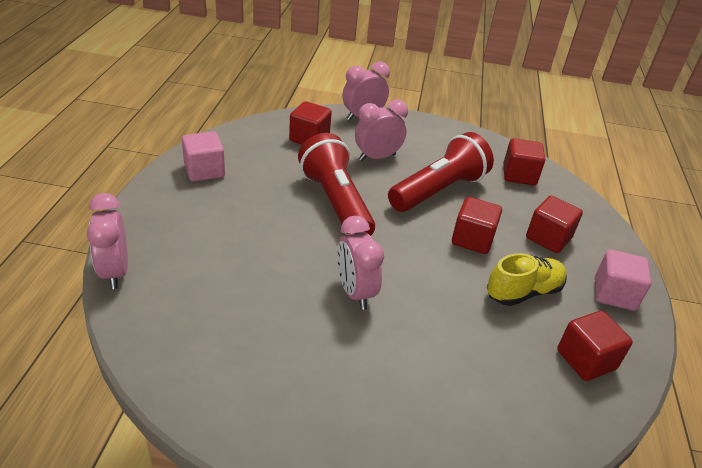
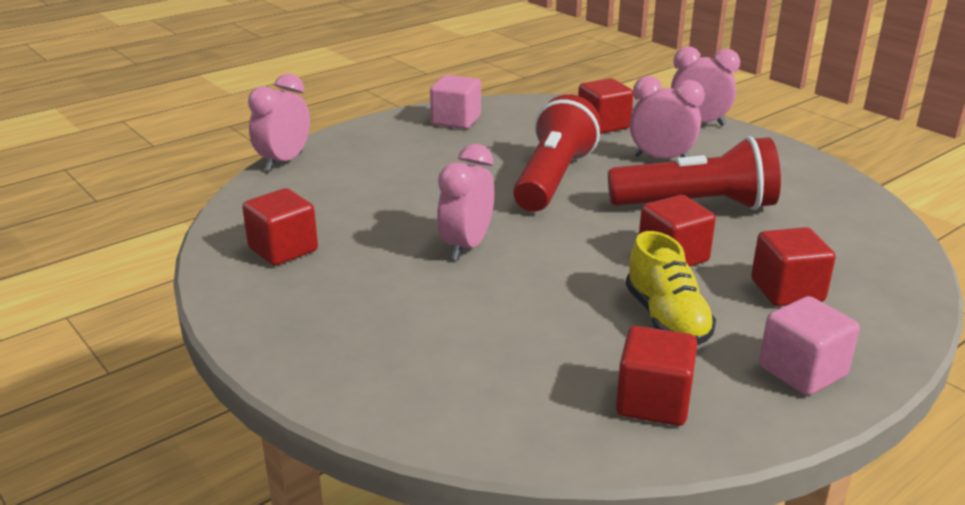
camera: 45 degrees right, 10 degrees down
yellow shoe [487,253,567,306] -> yellow shoe turned 60 degrees clockwise [626,231,716,346]
red cube [503,138,545,185] -> red cube moved to [242,188,318,266]

